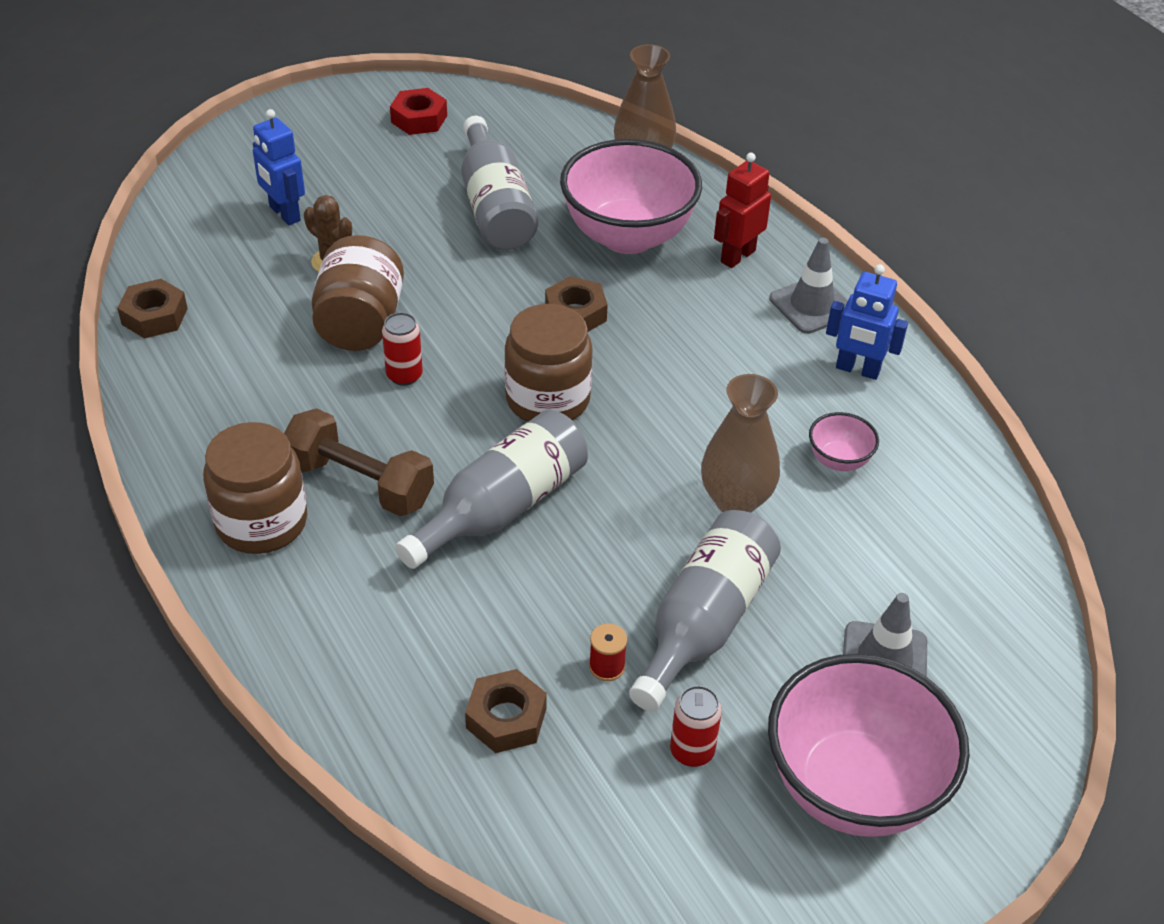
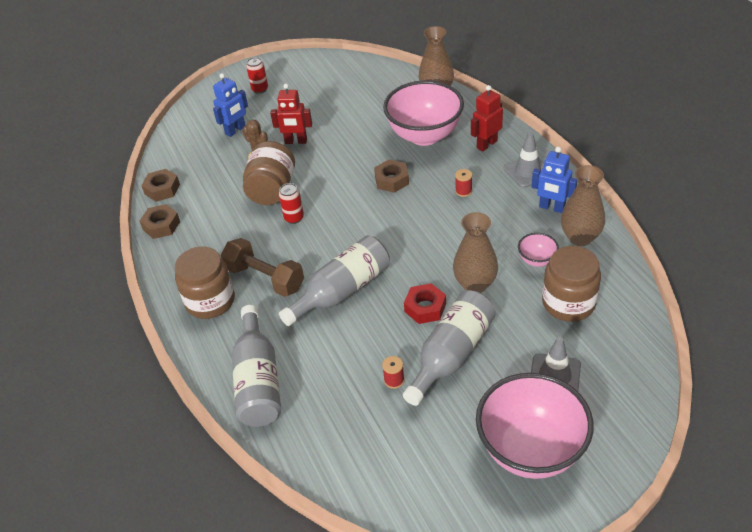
camera: 10 degrees right, 0 degrees up
blue robot [253,109,305,225] -> blue robot turned 105 degrees counterclockwise [213,73,248,137]
red nut [390,88,447,135] -> red nut moved to [404,283,446,324]
grey bottle [461,116,538,250] -> grey bottle moved to [232,305,281,427]
brown nut [465,669,547,753] -> brown nut moved to [140,204,180,239]
brown jar [504,304,593,422] -> brown jar moved to [542,246,601,322]
red can [670,685,722,767] -> red can moved to [246,57,268,94]
none -> red robot [270,84,312,144]
none -> red spool [455,169,472,197]
none -> brown vase [561,165,605,246]

